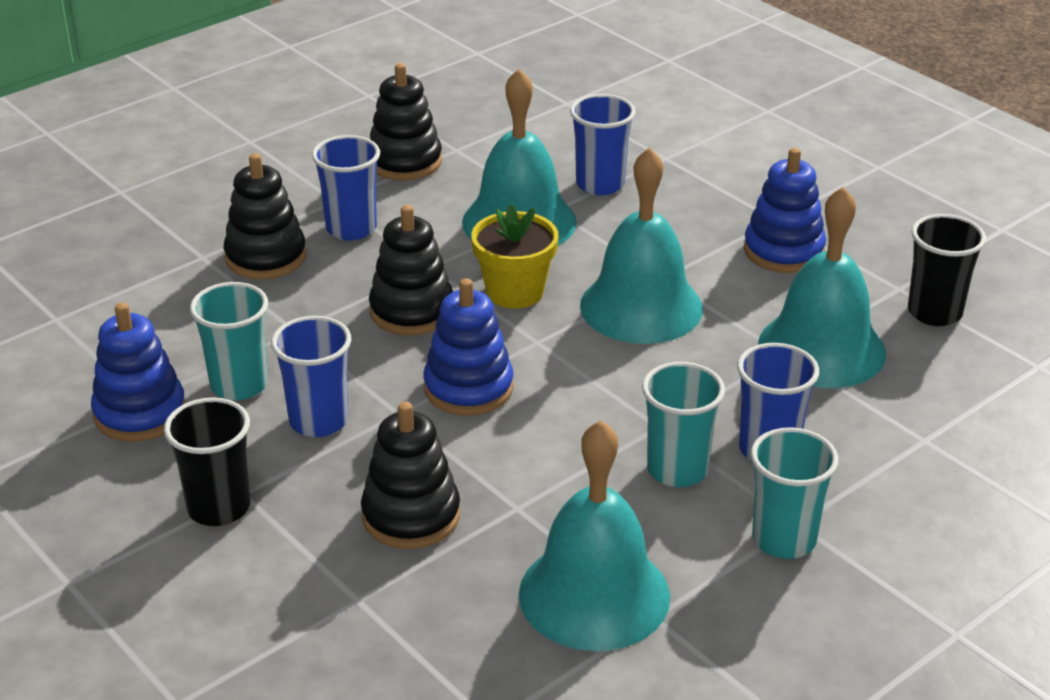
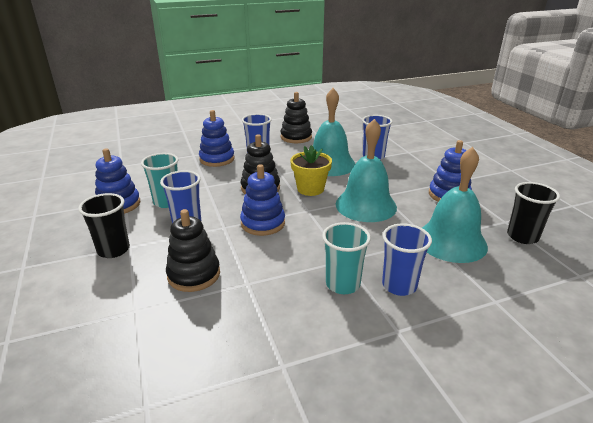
camera: 20 degrees right, 5 degrees down
black stacking toy [224,153,307,279] -> blue stacking toy [199,110,235,167]
turquoise bell [519,420,670,651] -> none
turquoise cup [751,427,838,559] -> none

